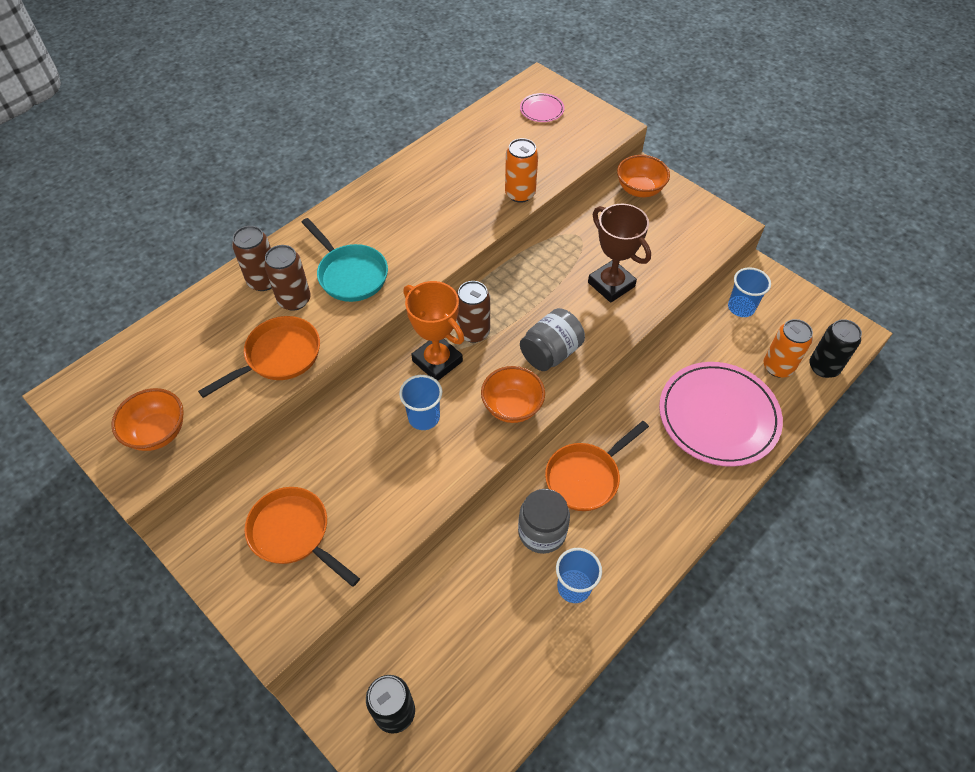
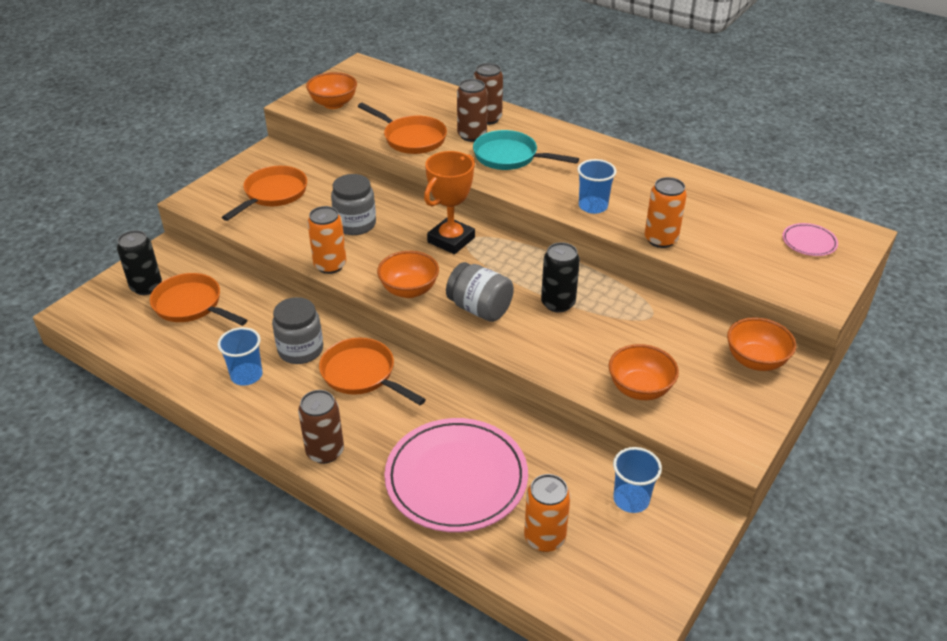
camera: 80 degrees right, 15 degrees down
turquoise pan [301,218,388,302] -> turquoise pan turned 75 degrees clockwise [473,130,579,170]
blue cup [399,375,442,430] -> blue cup moved to [577,159,616,214]
brown can [457,281,490,343] -> brown can moved to [298,390,344,464]
brown trophy [588,204,651,303] -> none
black can [809,319,862,378] -> black can moved to [541,242,580,313]
none -> orange pan [150,273,247,326]
none -> orange can [307,206,346,274]
none -> grey jar [331,174,376,235]
none -> orange bowl [609,344,679,400]

